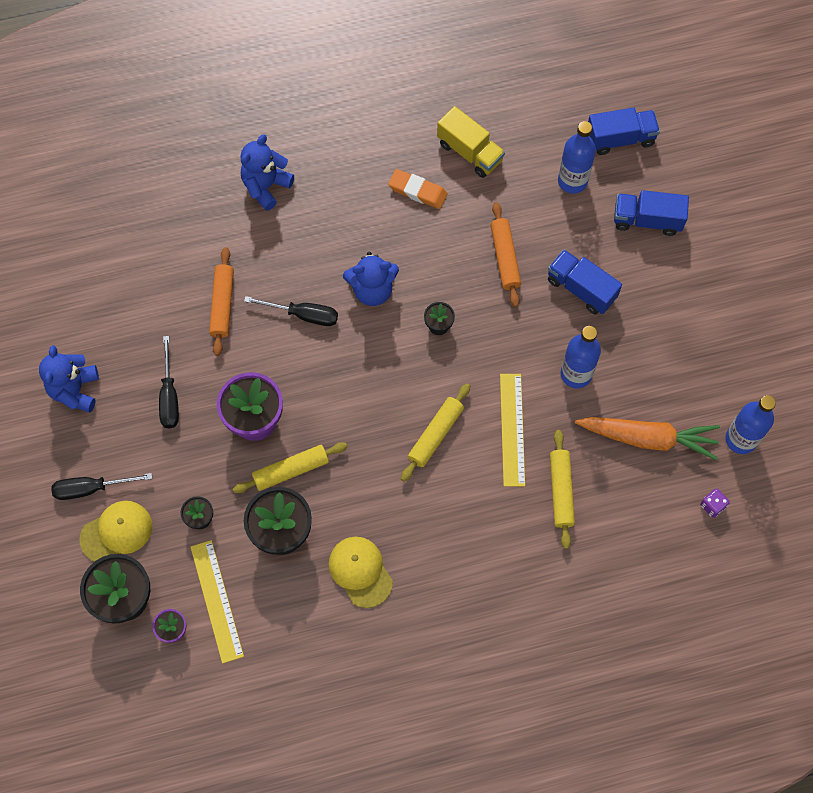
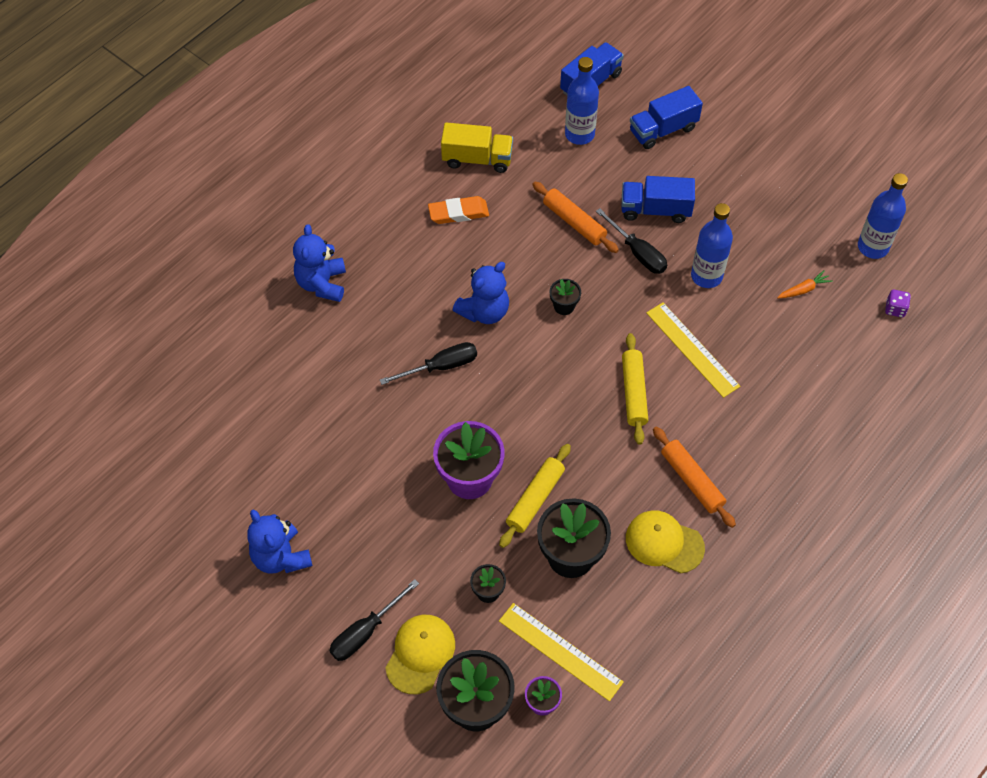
camera: 35 degrees left, 10 degrees down
black screwdriver [159,336,179,428] -> black screwdriver moved to [596,208,667,274]
orange rolling pin [209,247,234,356] -> orange rolling pin moved to [653,427,736,528]
yellow rolling pin [550,430,575,549] -> none
orange carrot [575,417,720,460] -> orange carrot [777,270,833,298], size x0.42

